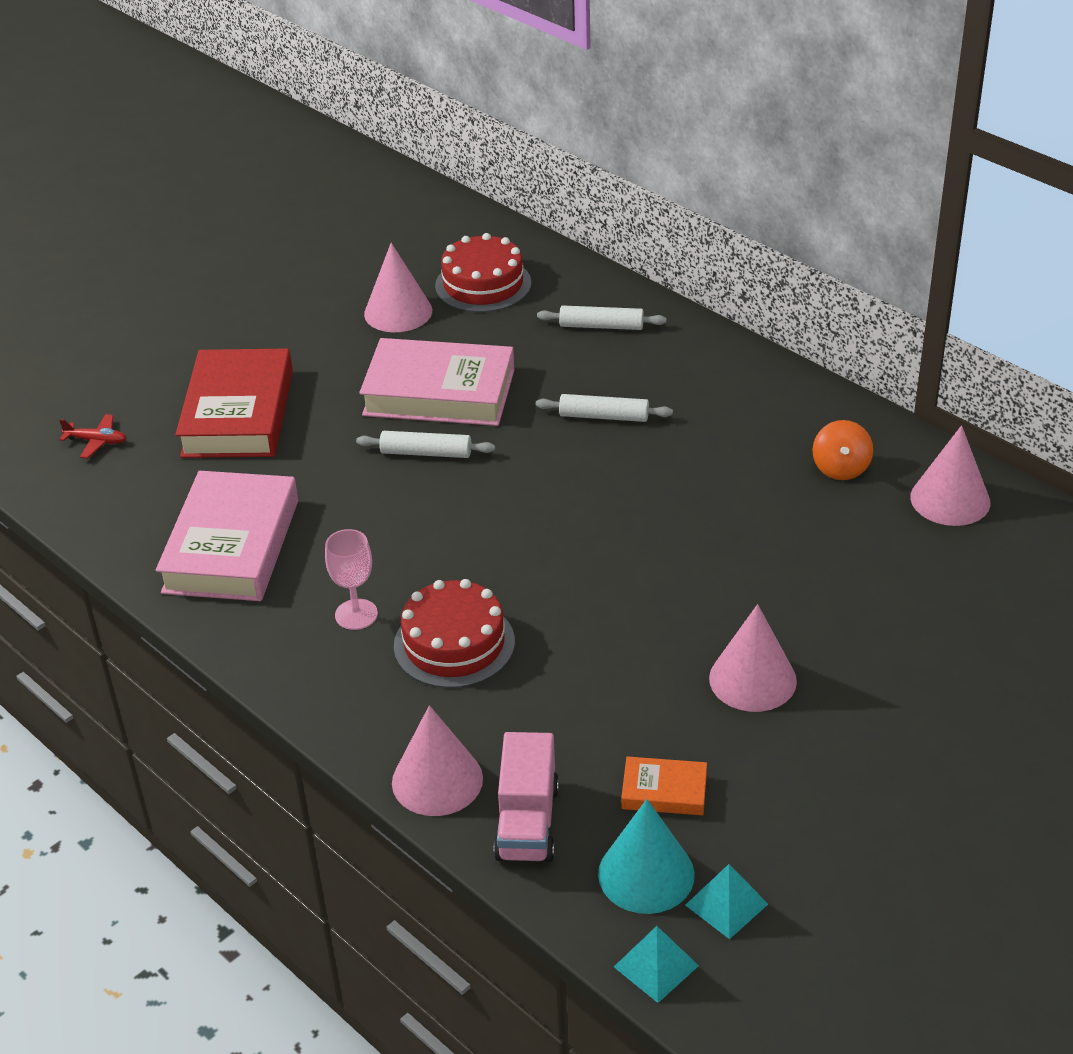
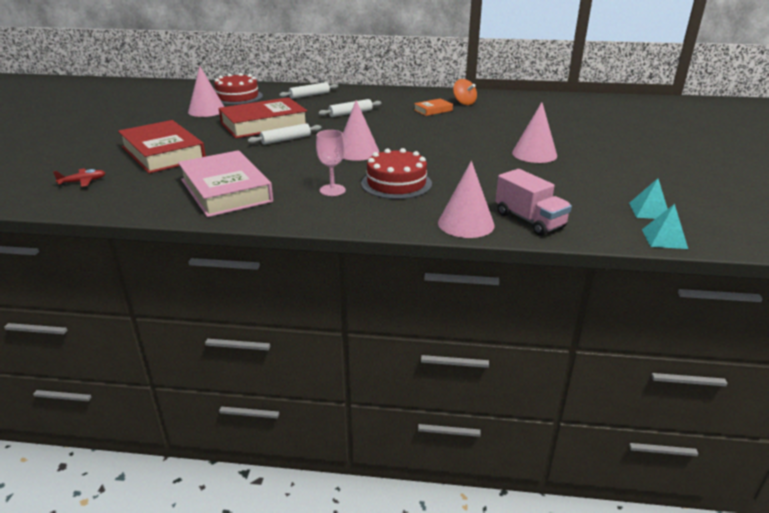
camera: 40 degrees left, 10 degrees down
pink book [359,338,514,426] -> red book [219,97,307,138]
turquoise cone [598,799,695,914] -> none
orange book [621,756,707,815] -> orange book moved to [414,98,453,116]
pink cone [910,425,990,526] -> pink cone moved to [343,100,379,161]

